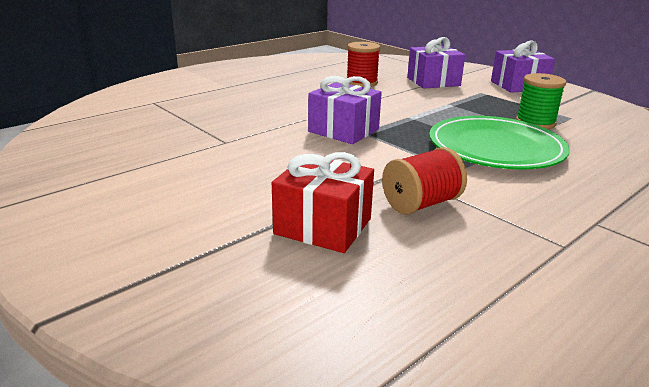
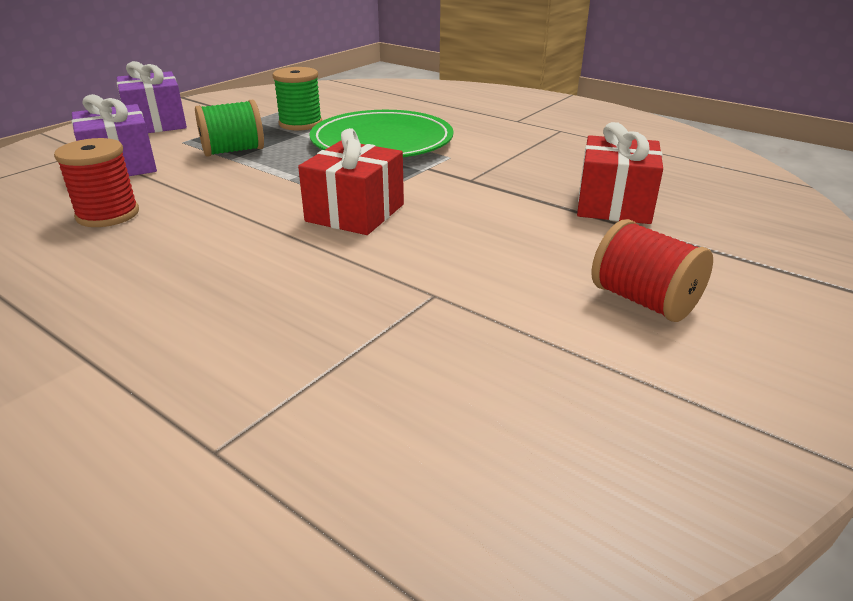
camera: 100 degrees left, 5 degrees up
purple gift [308,76,382,144] -> red gift [298,128,404,235]
red spool [382,147,467,215] -> red spool moved to [592,219,713,322]
none -> green spool [195,100,264,157]

